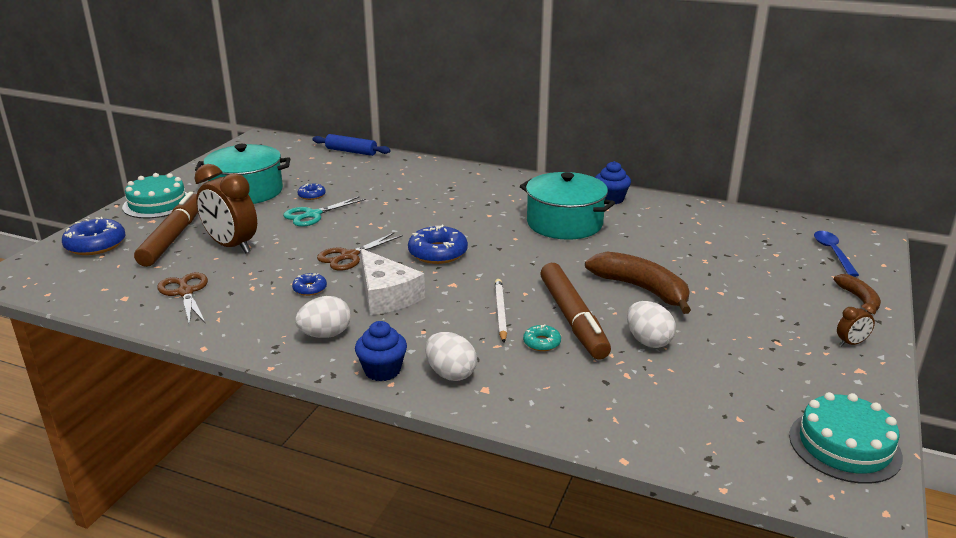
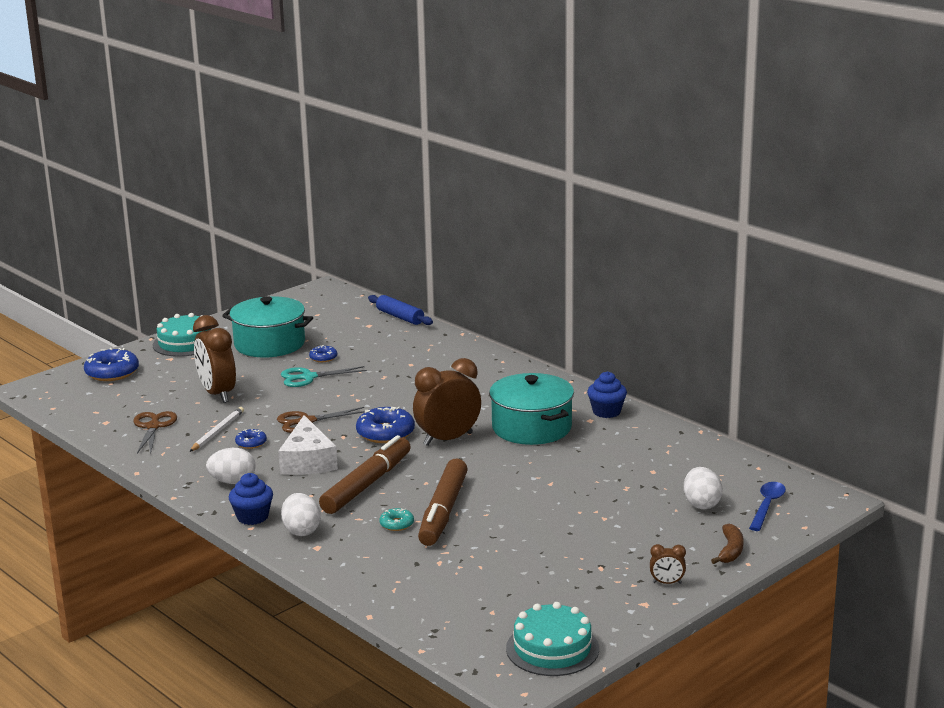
camera: 25 degrees right, 5 degrees down
brown marker [134,191,198,267] -> brown marker moved to [319,435,411,514]
white pencil [495,279,507,343] -> white pencil moved to [189,407,244,452]
brown banana [585,252,691,314] -> none
white egg [627,301,676,348] -> white egg moved to [684,467,722,509]
none -> brown clock [413,358,481,446]

